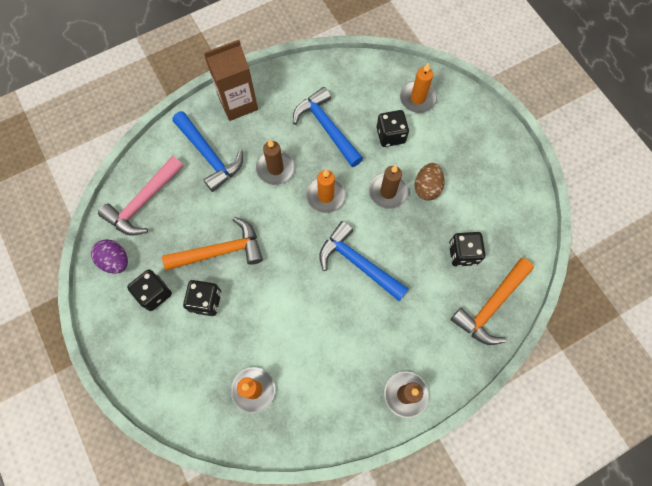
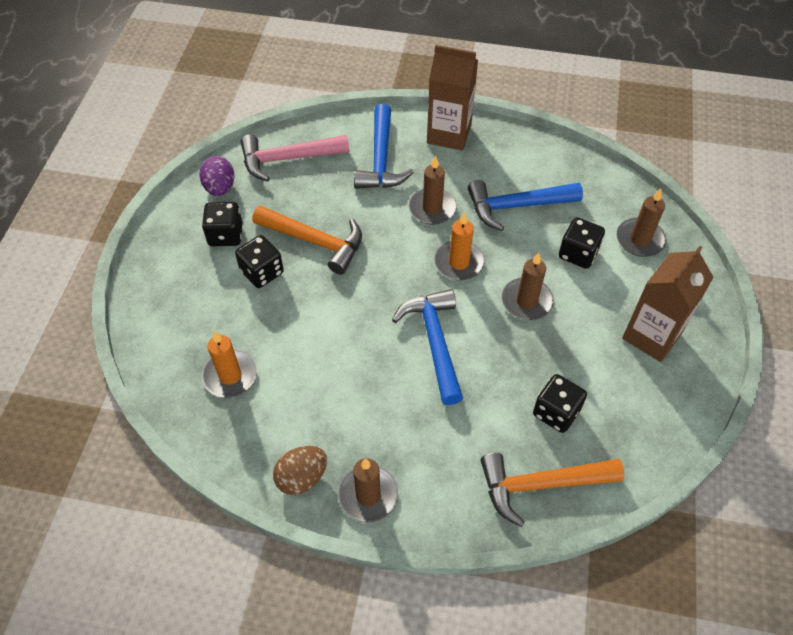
camera: 40 degrees right, 15 degrees down
blue hammer [293,87,363,167] -> blue hammer turned 105 degrees counterclockwise [468,180,583,231]
orange candle [400,62,437,113] -> brown candle [617,188,666,257]
brown egg [415,163,445,201] -> brown egg moved to [273,446,327,495]
none -> brown carton [622,246,714,362]

